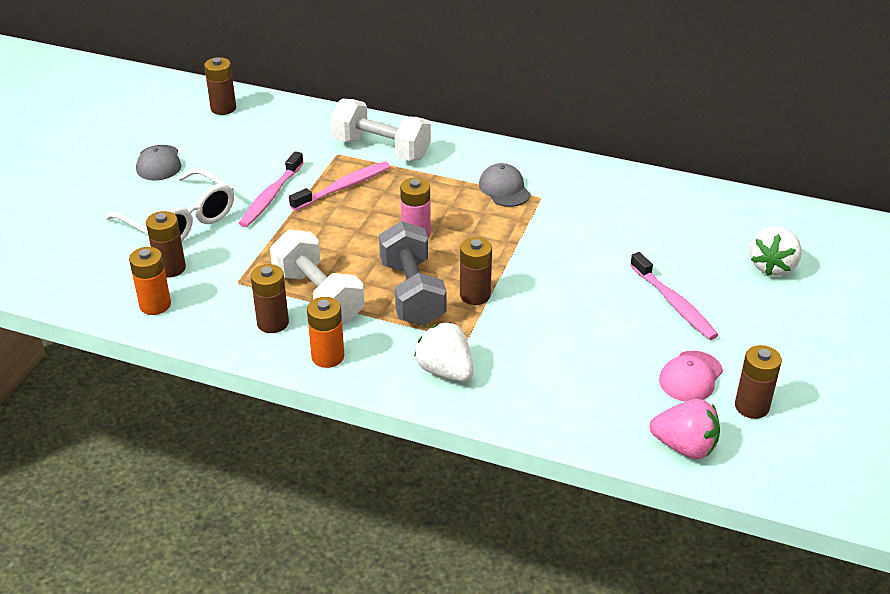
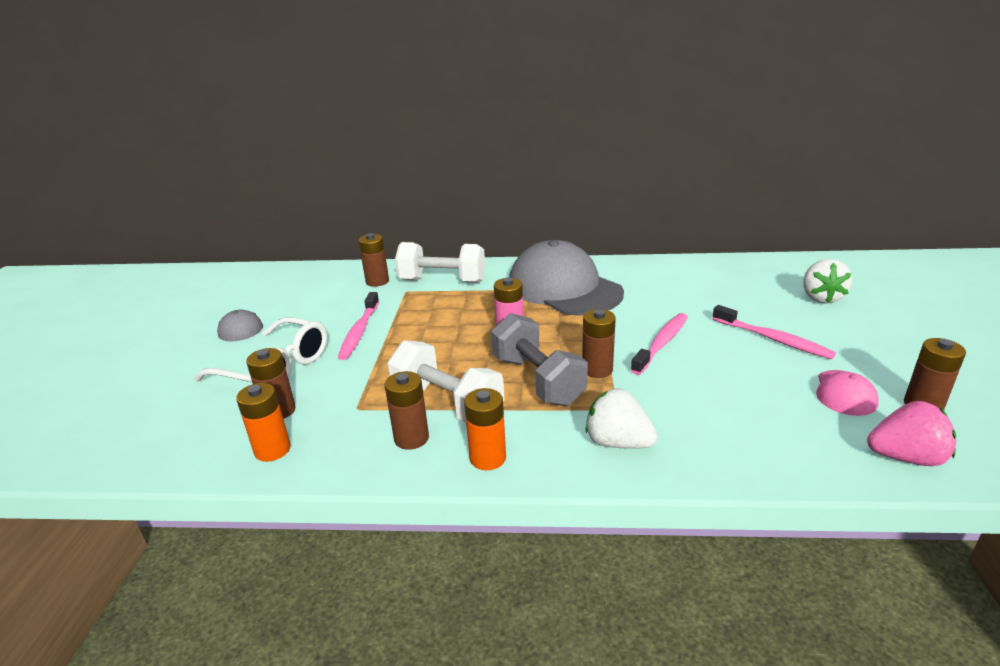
camera: 15 degrees left, 10 degrees down
brown battery [204,57,236,115] -> brown battery moved to [358,233,389,287]
pink toothbrush [289,162,390,211] -> pink toothbrush moved to [631,313,688,375]
grey cap [479,163,531,207] -> grey cap [509,240,624,316], size x2.29

